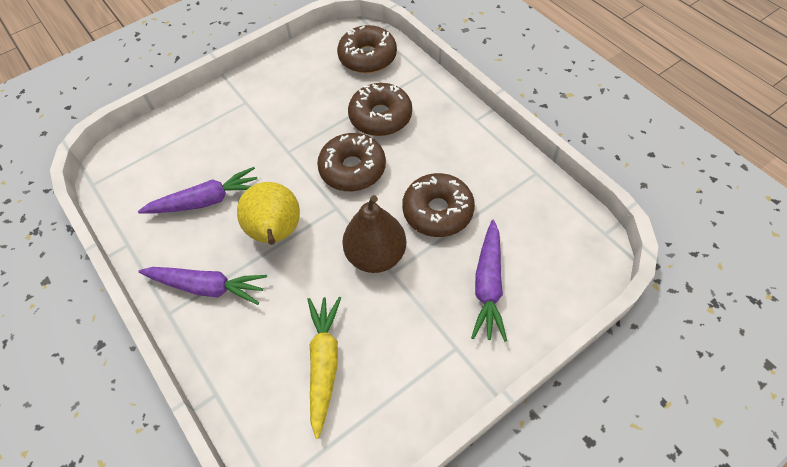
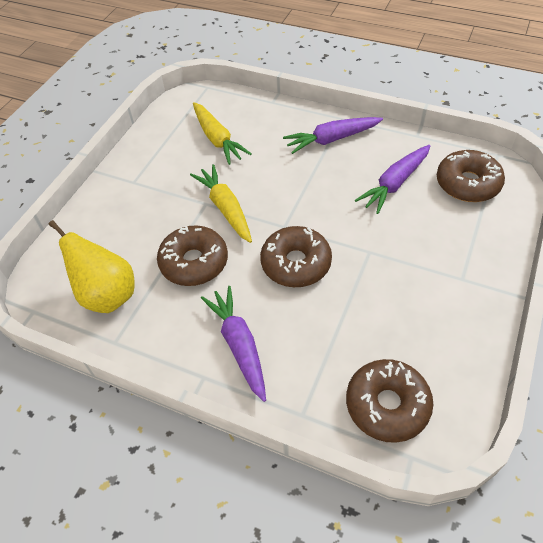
camera: 150 degrees right, 5 degrees down
yellow pear [237,182,300,245] -> yellow pear moved to [49,220,134,313]
brown pear [342,195,406,273] -> yellow carrot [190,164,252,243]
brown donut [348,83,412,136] -> brown donut moved to [437,150,505,202]
purple carrot [471,220,507,342] -> purple carrot moved to [201,286,266,402]

